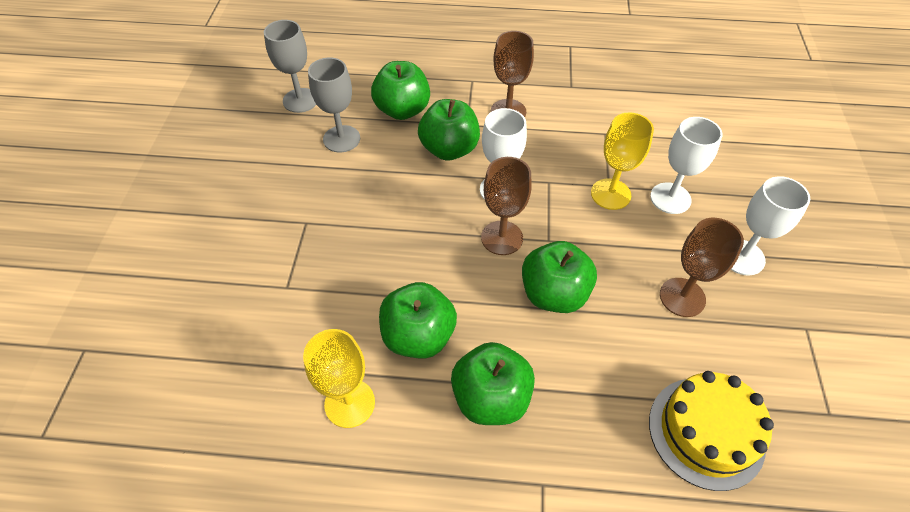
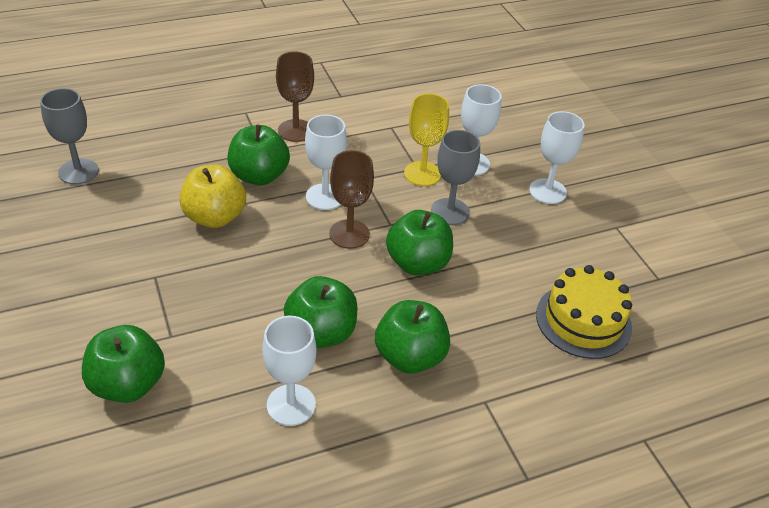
camera: 30 degrees left, 10 degrees down
yellow goblet [303,329,375,428] -> white goblet [262,316,317,426]
grey goblet [308,58,360,153] -> grey goblet moved to [431,130,480,225]
green apple [371,61,430,120] -> green apple moved to [82,325,165,403]
brown goblet [660,218,744,317] -> none
none -> yellow apple [180,164,246,228]

